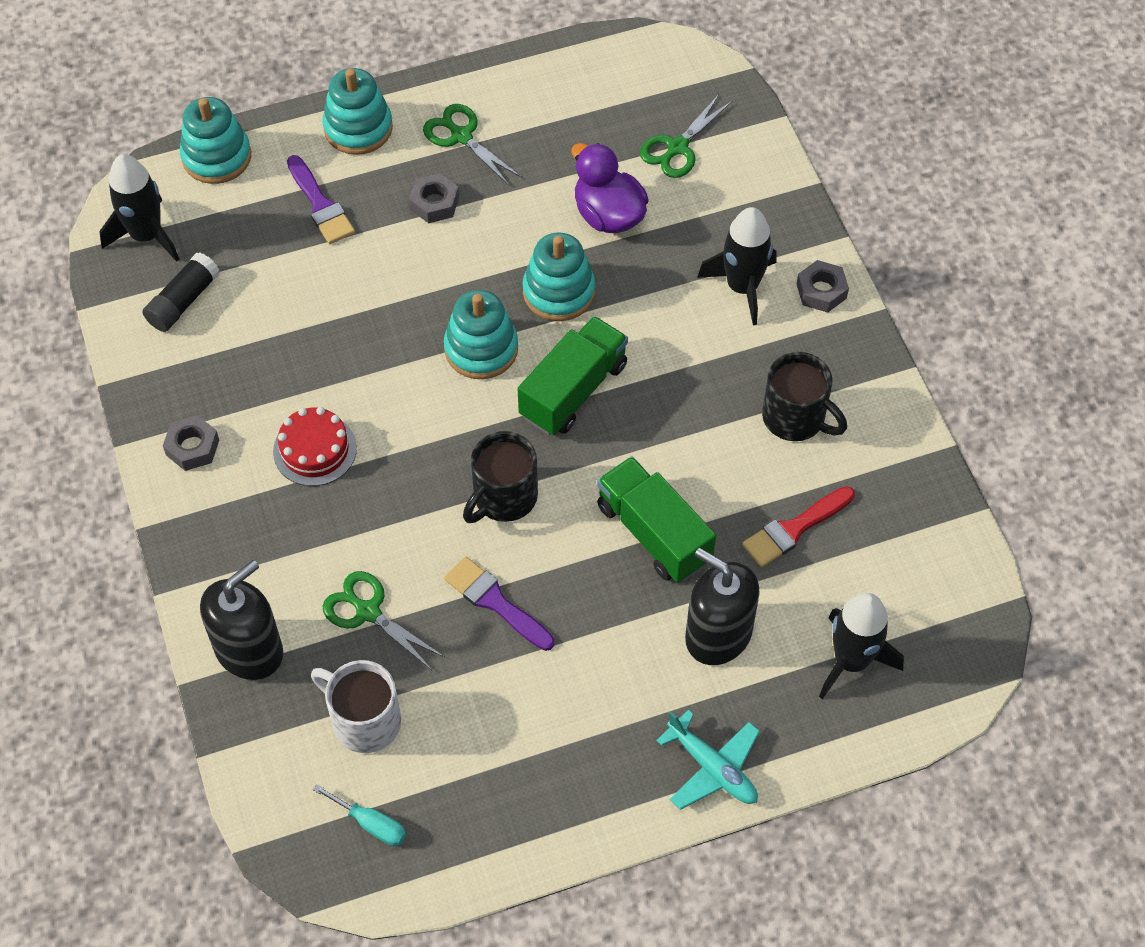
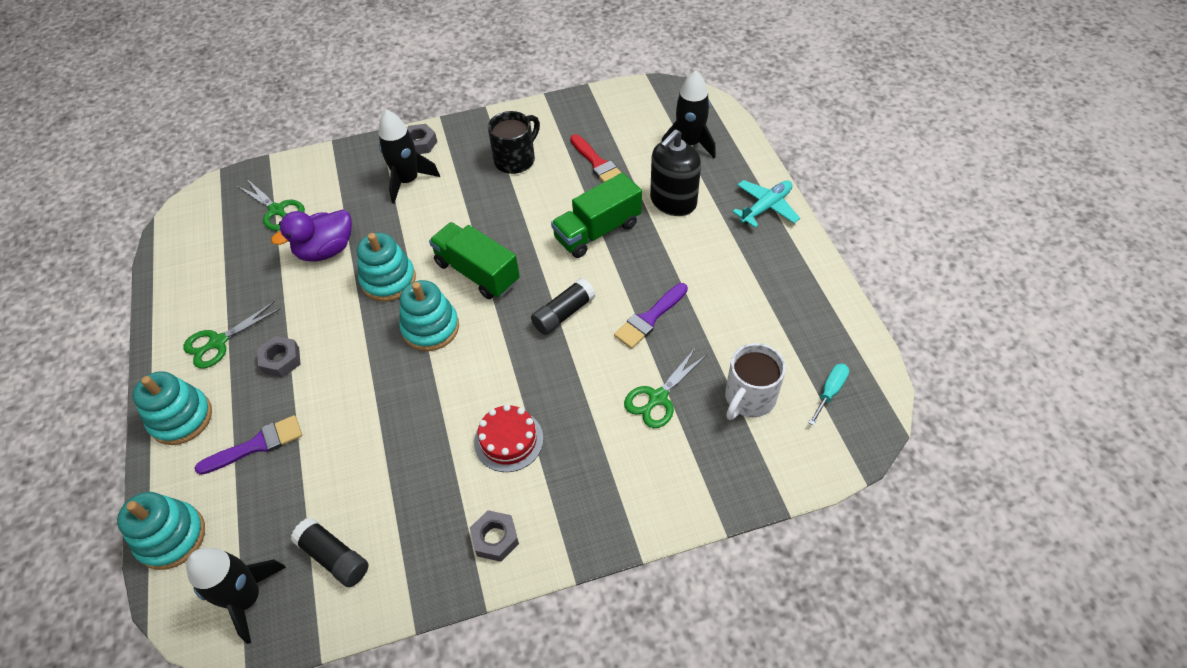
camera: 85 degrees left, 5 degrees down
black soap dispenser [200,560,283,680] -> none
black mug [463,431,538,523] -> black glue stick [531,278,596,335]

